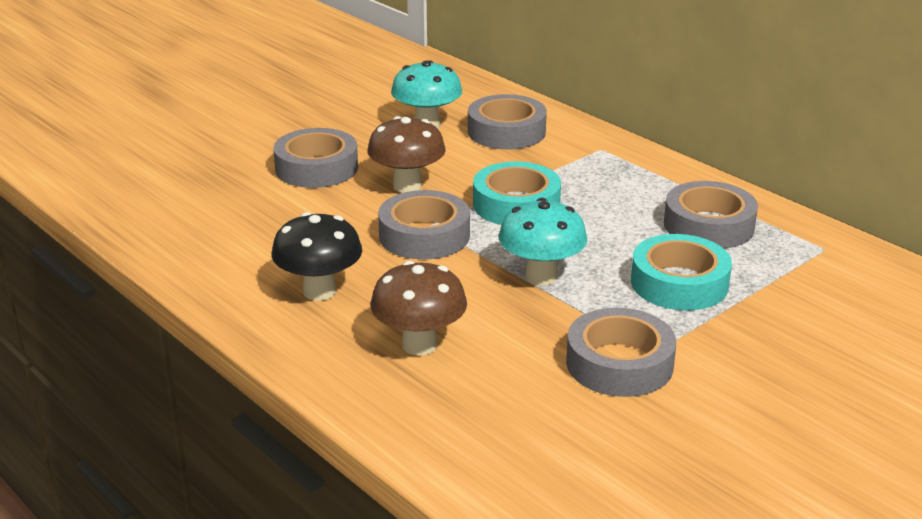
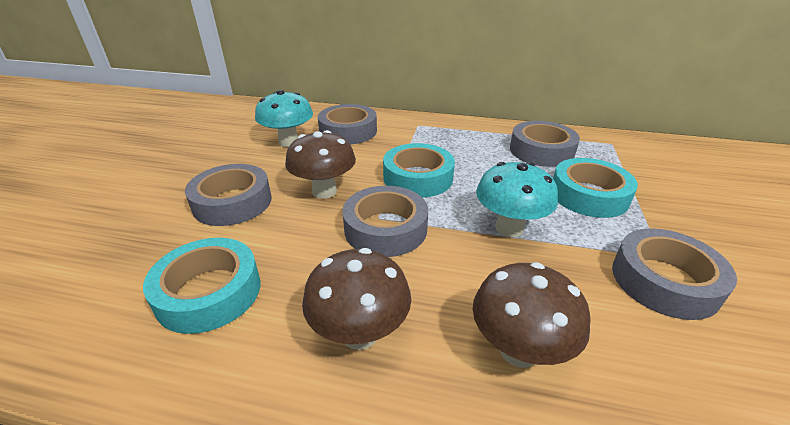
camera: 35 degrees left, 5 degrees up
black mushroom [272,212,362,301] -> brown mushroom [302,248,411,350]
none -> turquoise tape [143,238,260,334]

